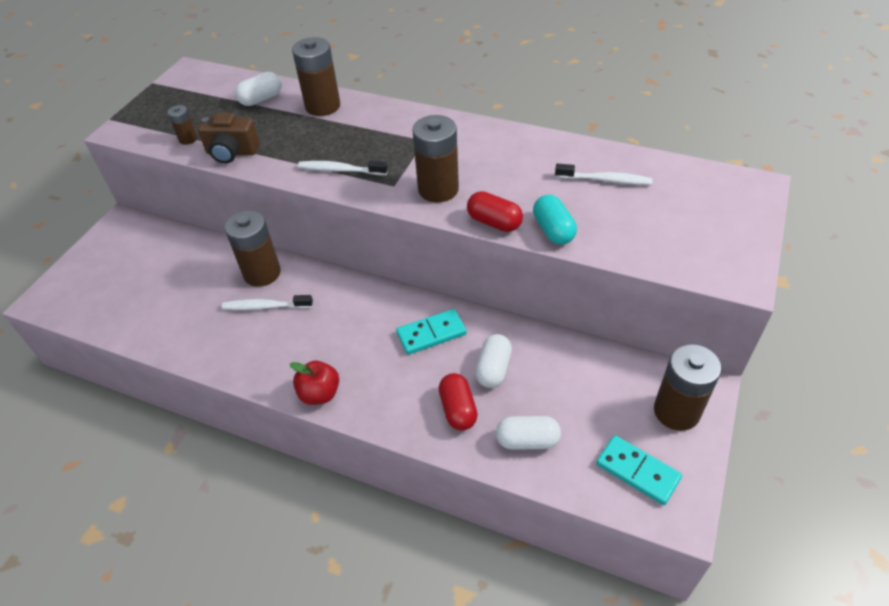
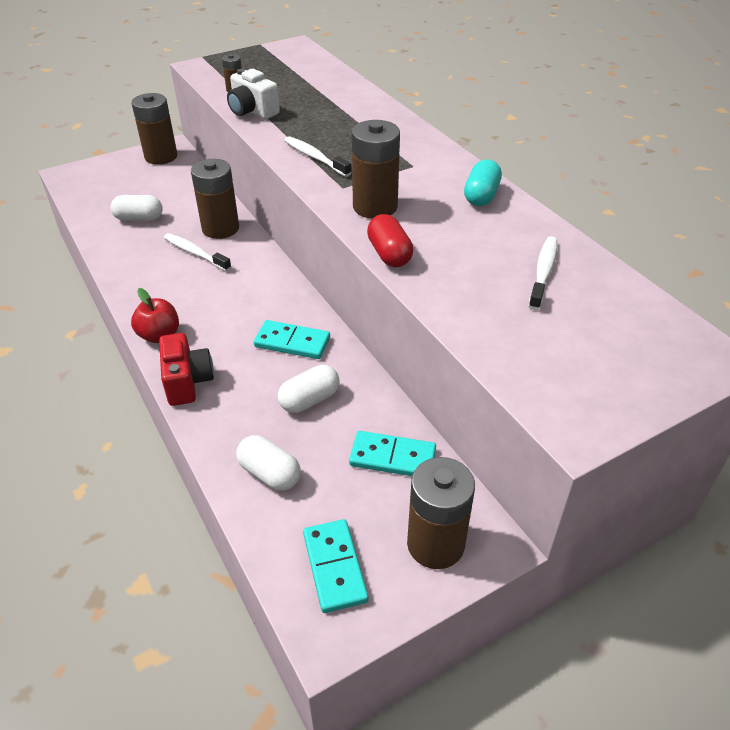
camera: 35 degrees right, 5 degrees down
brown camera [198,113,259,164] -> white camera [227,69,280,119]
white capsule [235,72,282,106] -> white capsule moved to [111,195,163,221]
brown battery [292,37,340,116] -> brown battery moved to [131,93,177,165]
red capsule [439,373,478,431] -> none
turquoise capsule [533,195,577,245] -> turquoise capsule moved to [464,160,502,206]
white toothbrush [555,163,653,185] -> white toothbrush turned 120 degrees counterclockwise [528,236,557,310]
none -> red camera [159,333,214,406]
none -> turquoise domino [349,431,436,476]

